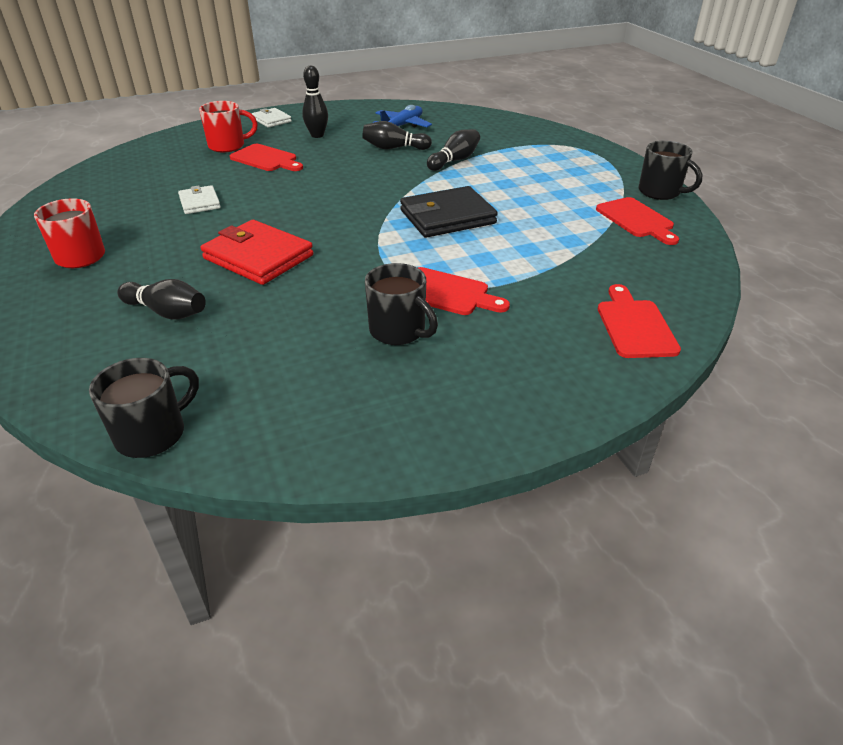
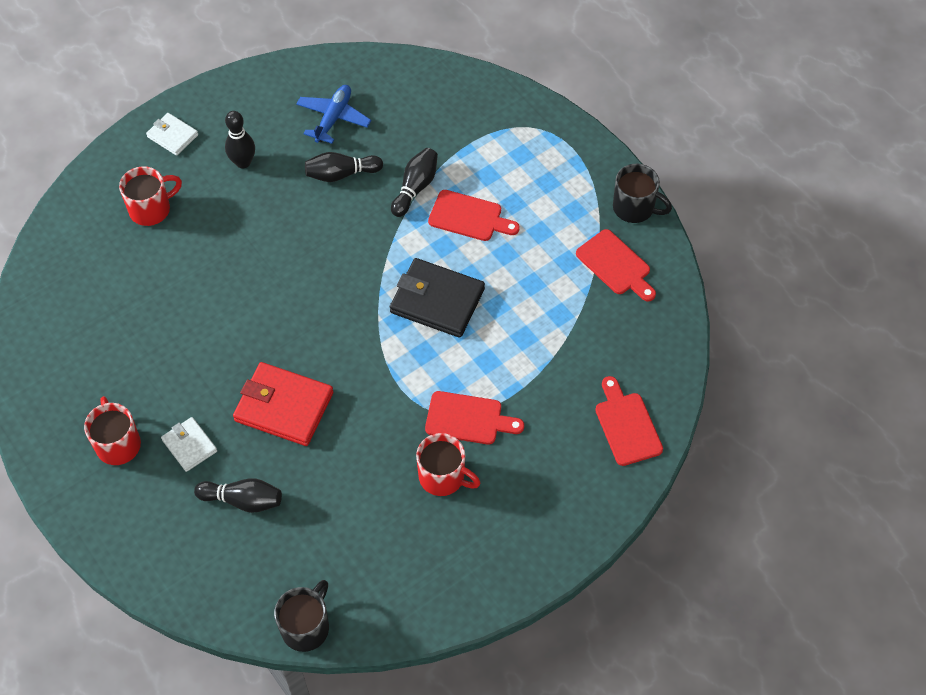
camera: 15 degrees left, 20 degrees up
white wallet [178,185,221,214] -> white wallet moved to [161,417,217,472]
red cutting board [230,144,303,171] -> red cutting board moved to [428,190,520,241]
black mug [365,263,438,345] -> red mug [416,433,481,496]
black wallet [400,186,498,238] -> black wallet turned 60 degrees clockwise [390,258,485,338]

